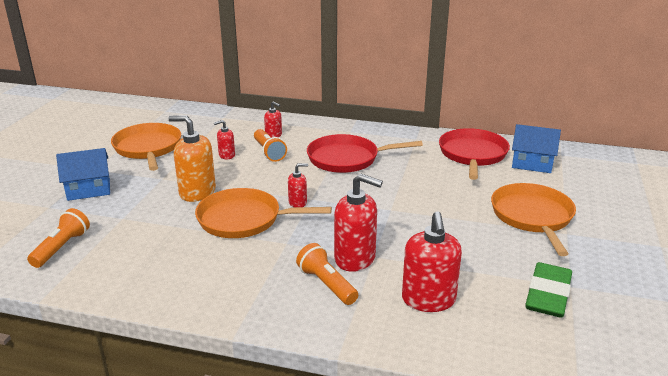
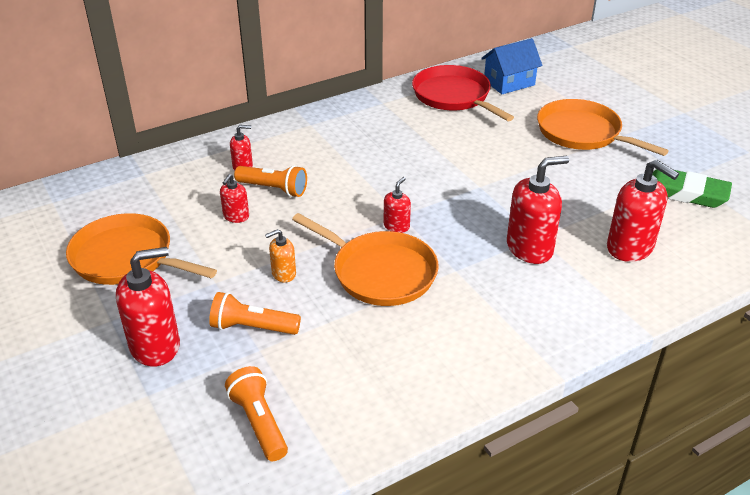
camera: 45 degrees left, 10 degrees up
blue house [56,148,110,201] -> red soap dispenser [116,247,180,367]
orange soap dispenser [168,115,216,202] -> orange soap dispenser [265,229,296,283], size x0.52
orange pan [195,188,332,238] -> orange pan turned 105 degrees counterclockwise [292,213,439,306]
orange flashlight [296,243,358,305] -> orange flashlight moved to [209,292,301,335]
red pan [307,134,423,173] -> none
green eraser [525,262,572,318] -> green eraser turned 45 degrees counterclockwise [652,169,732,208]

